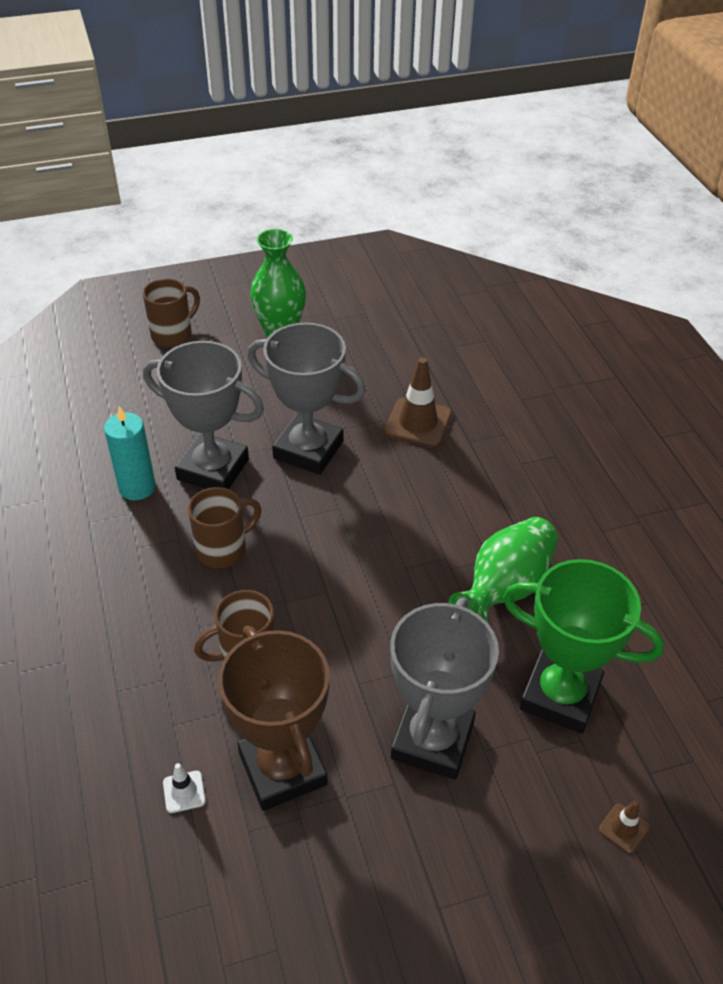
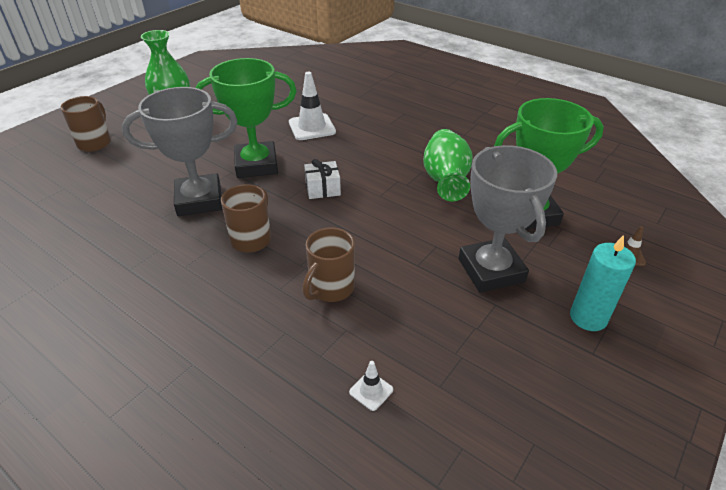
camera: 35 degrees left, 5 degrees down
turquoise candle [104,406,156,500] -> turquoise candle moved to [570,235,636,331]
brown trophy [218,626,330,811] -> none
grey trophy [247,323,366,475] -> green trophy [195,58,297,178]
brown traffic cone [384,357,452,447] -> white traffic cone [289,72,336,140]
none -> white gift [304,159,341,199]

